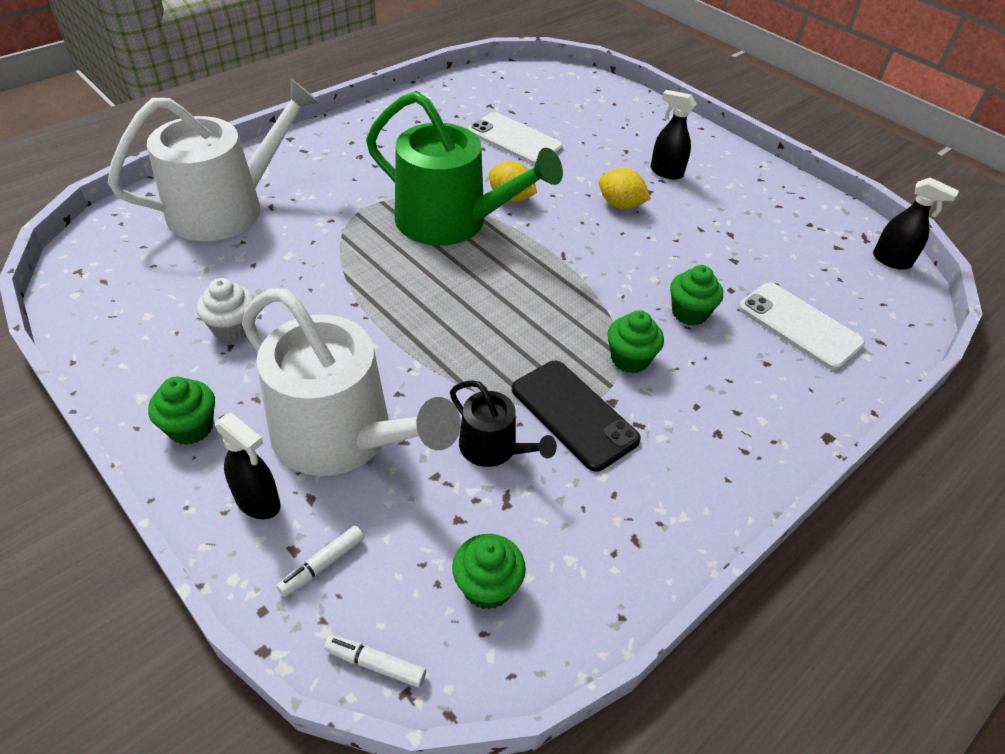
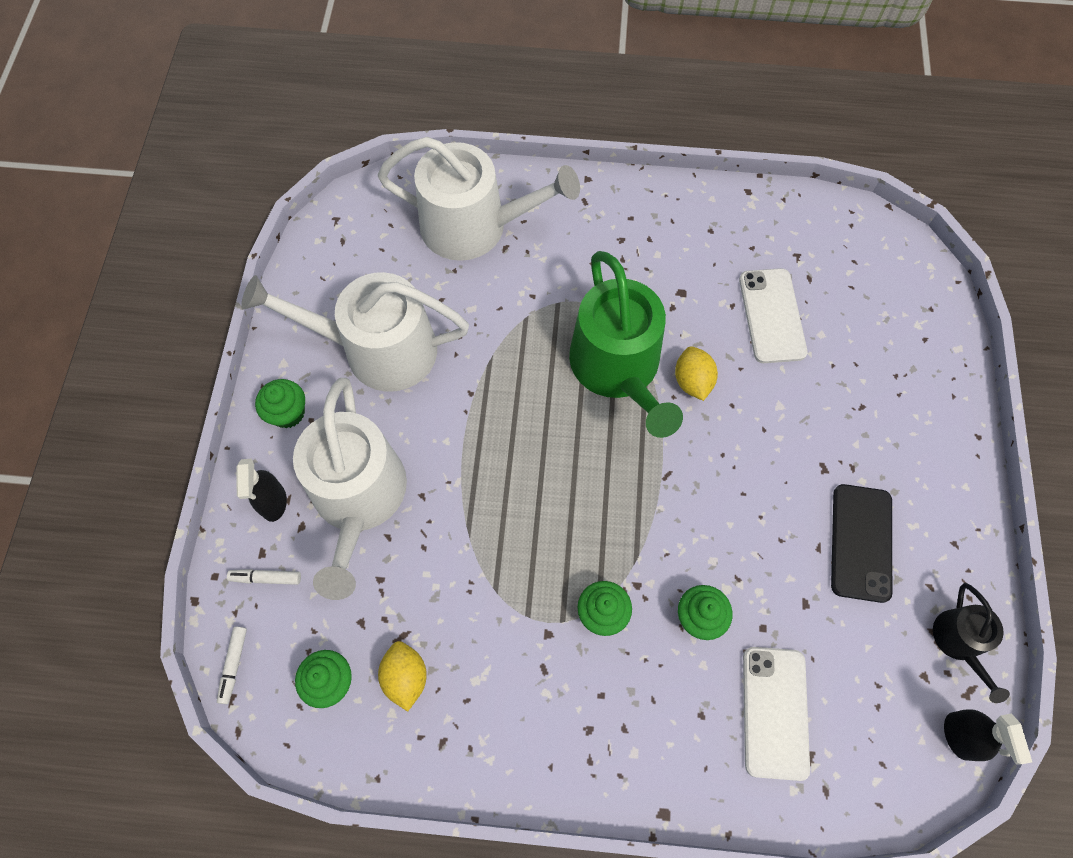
camera: 50 degrees right, 20 degrees up
white cupcake [197,278,255,342] -> white watering can [241,272,469,392]
white marker [324,635,426,688] -> white marker turned 150 degrees counterclockwise [217,626,247,704]
black watering can [450,380,557,467] -> black watering can moved to [933,583,1010,703]
black phone [512,361,641,472] -> black phone moved to [831,484,892,603]
yellow lemon [599,168,651,209] -> yellow lemon moved to [378,641,427,711]
black spray bottle [650,90,697,179] -> none

